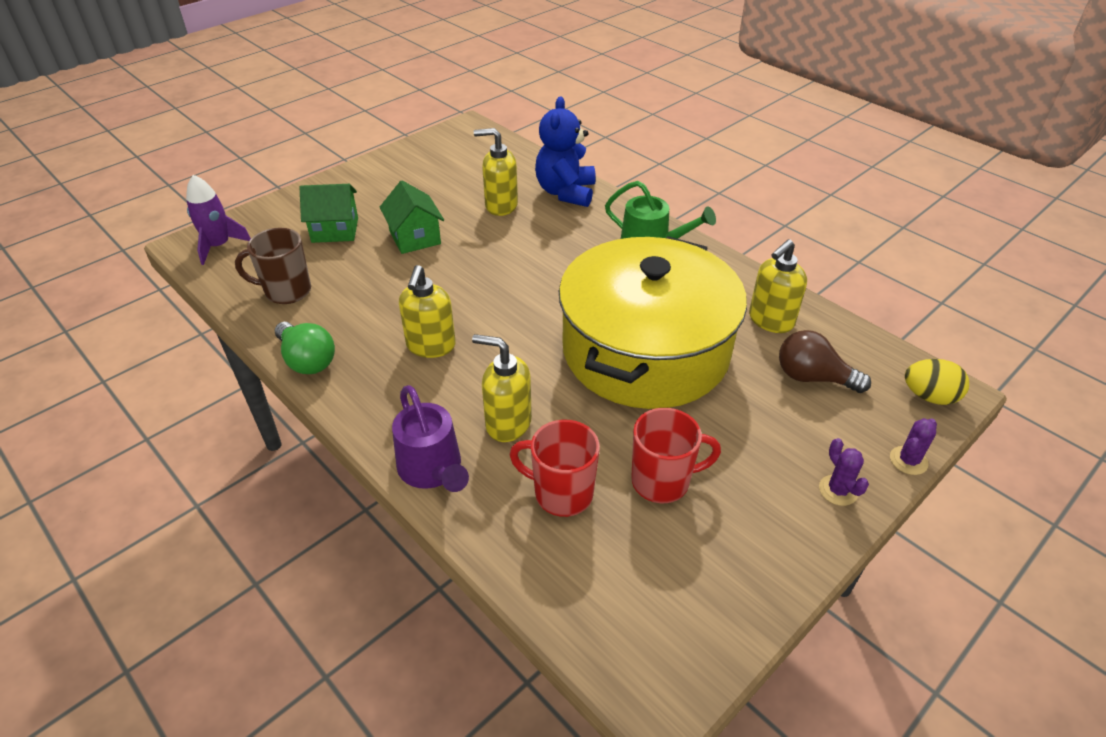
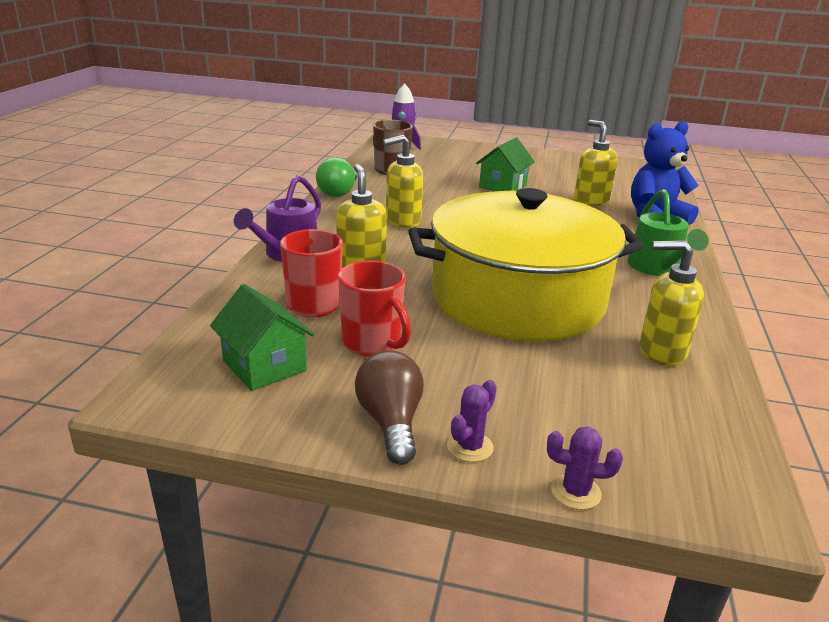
camera: 55 degrees right, 15 degrees down
green house [299,184,358,243] -> green house moved to [210,284,314,391]
brown light bulb [779,330,871,393] -> brown light bulb moved to [355,351,424,465]
yellow egg [905,359,969,405] -> none

